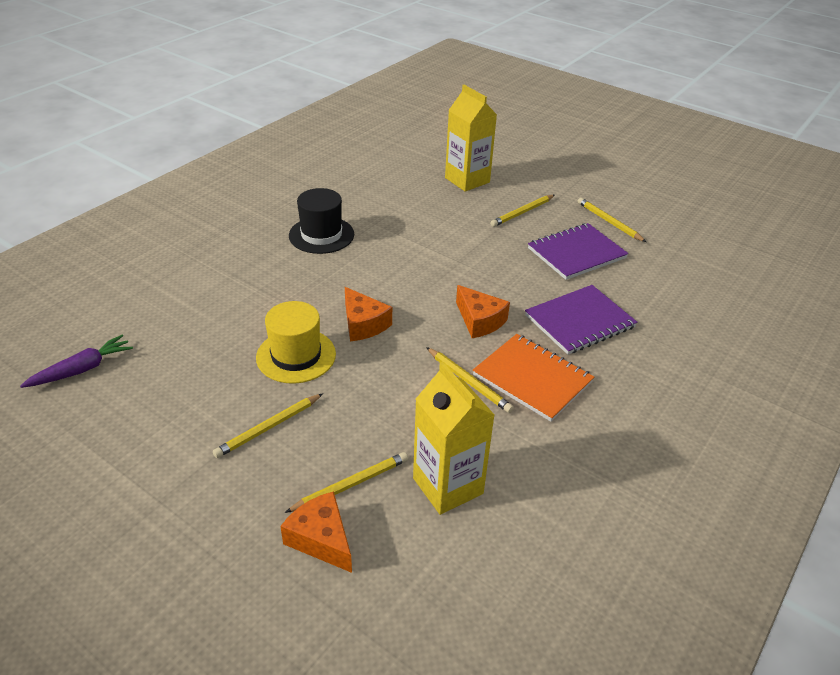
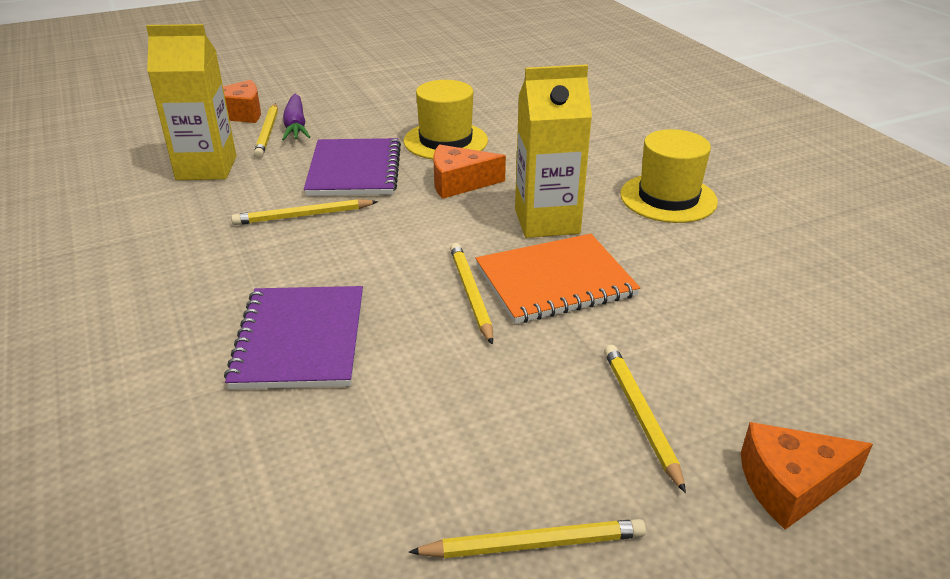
camera: 120 degrees right, 5 degrees down
purple carrot [20,334,133,388] -> purple carrot moved to [282,94,310,140]
yellow pencil [213,394,323,458] -> yellow pencil moved to [450,243,493,345]
black hat [289,188,354,254] -> yellow hat [620,129,718,223]
yellow carton [445,85,497,192] -> yellow carton moved to [515,65,592,238]
orange cheese [456,285,510,338] -> orange cheese moved to [741,422,873,530]
orange notebook [473,334,594,422] -> orange notebook moved to [475,234,640,324]
purple notebook [528,223,629,280] -> purple notebook moved to [304,138,401,196]

